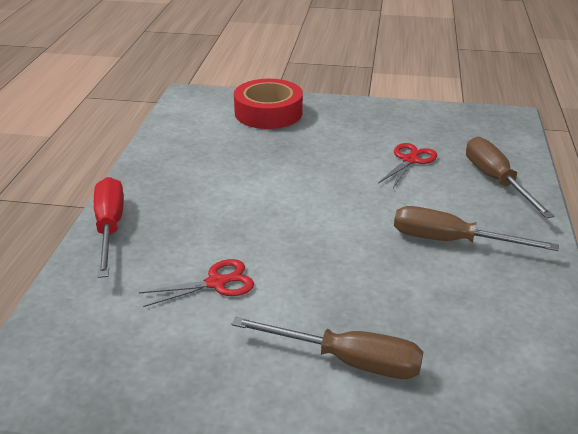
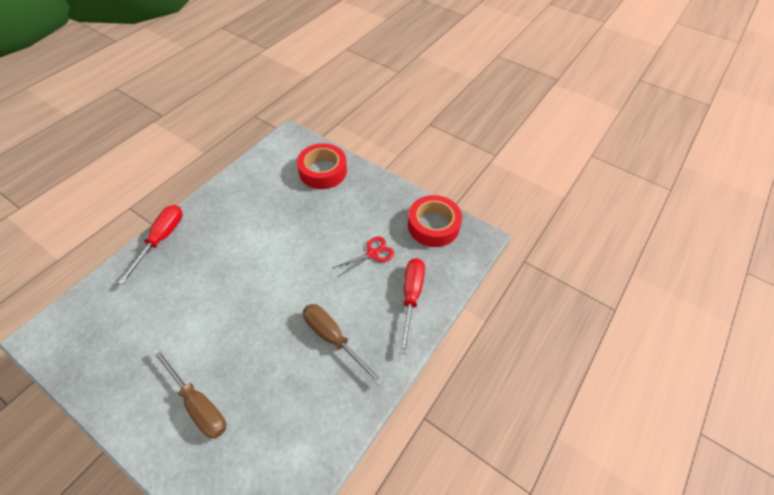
camera: 25 degrees right, 20 degrees up
red scissors [139,259,254,307] -> none
brown screwdriver [466,137,554,218] -> red screwdriver [399,258,425,354]
none -> red tape [408,195,462,247]

